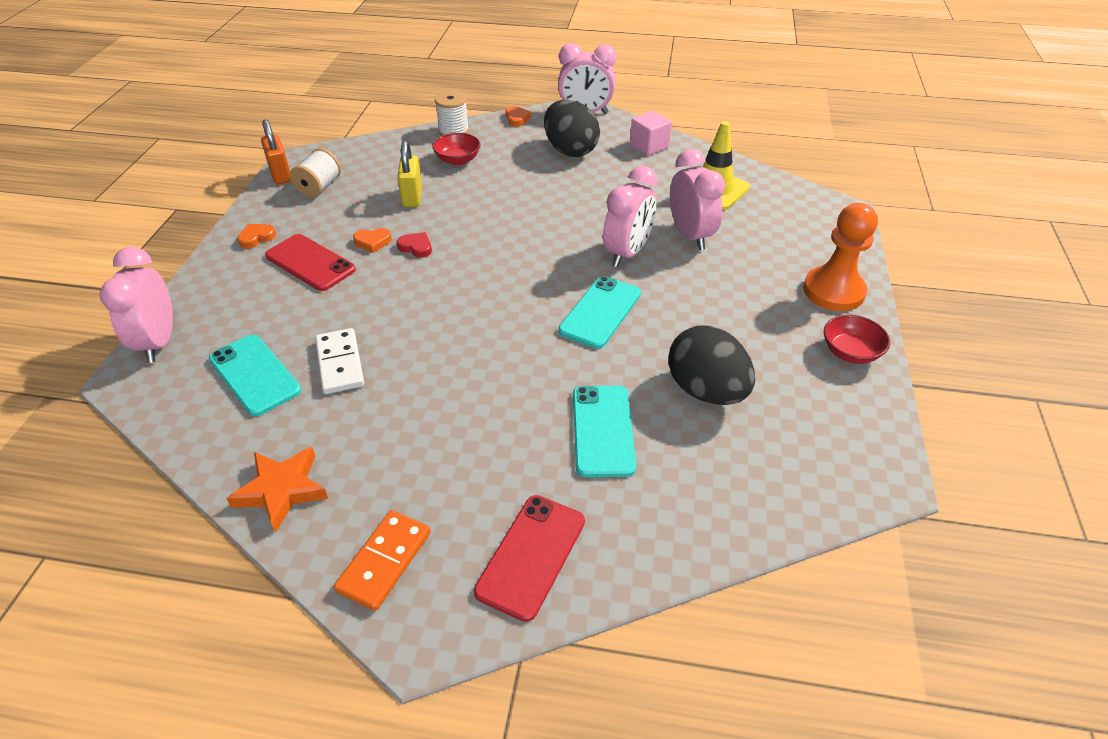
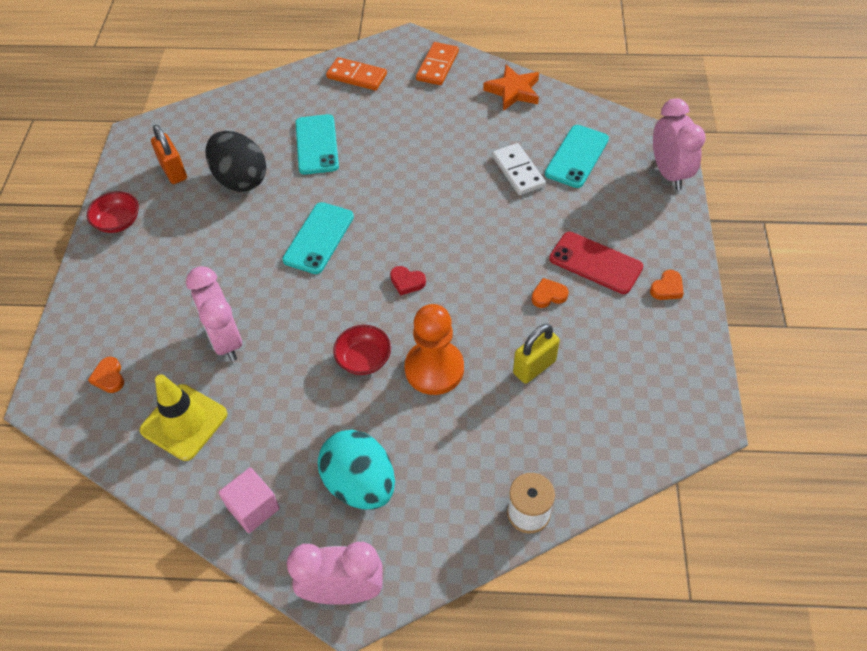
camera: 175 degrees right, 10 degrees up
turquoise phone [209,335,301,416] -> turquoise phone turned 75 degrees clockwise [545,125,609,188]
orange padlock [261,119,291,185] -> orange padlock moved to [151,125,187,184]
white spool [290,148,341,198] -> none
yellow padlock [397,140,422,207] -> yellow padlock turned 60 degrees clockwise [513,324,560,384]
red heart [397,232,432,258] -> red heart moved to [390,266,426,296]
red bowl [432,133,481,165] -> red bowl moved to [333,325,391,375]
red phone [474,495,585,622] -> orange domino [326,57,387,91]
orange heart [505,106,531,126] -> orange heart moved to [88,357,124,393]
black egg [544,100,600,157] -> turquoise egg [318,430,395,510]
pink clock [603,166,658,267] -> none
orange pawn [803,203,878,311] -> orange pawn moved to [404,304,464,395]

